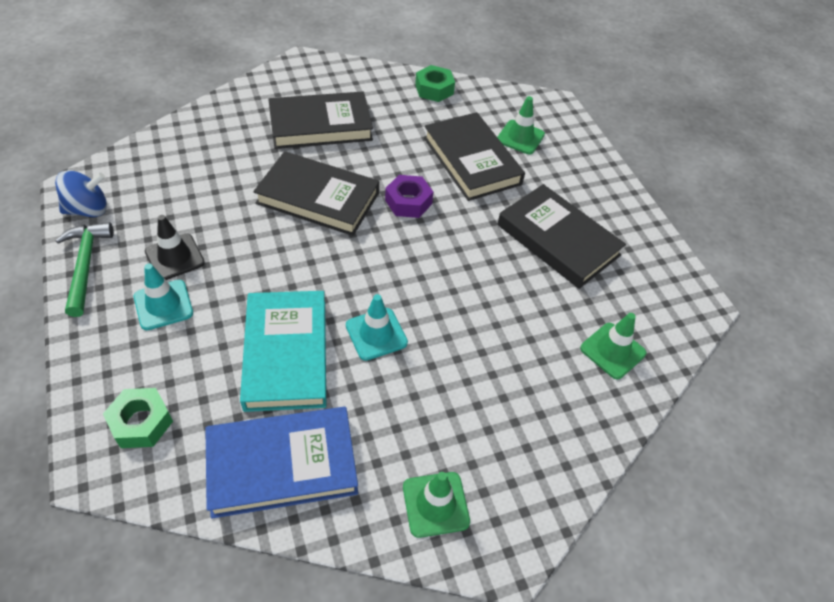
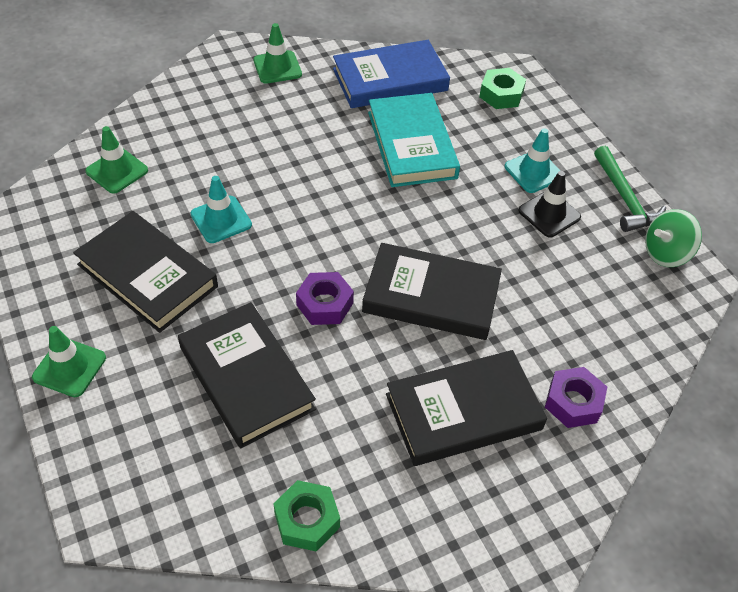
camera: 175 degrees right, 0 degrees up
blue spinning top [55,170,107,217] -> green spinning top [645,209,702,267]
turquoise traffic cone [346,294,408,361] -> turquoise traffic cone moved to [190,176,252,243]
green traffic cone [497,96,545,154] -> green traffic cone moved to [32,326,106,397]
none -> purple nut [545,367,607,428]

